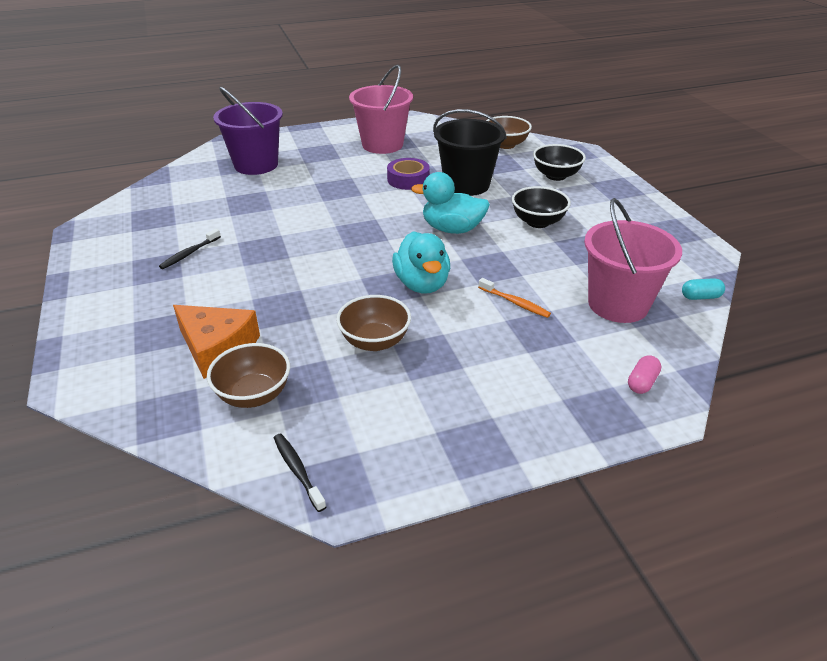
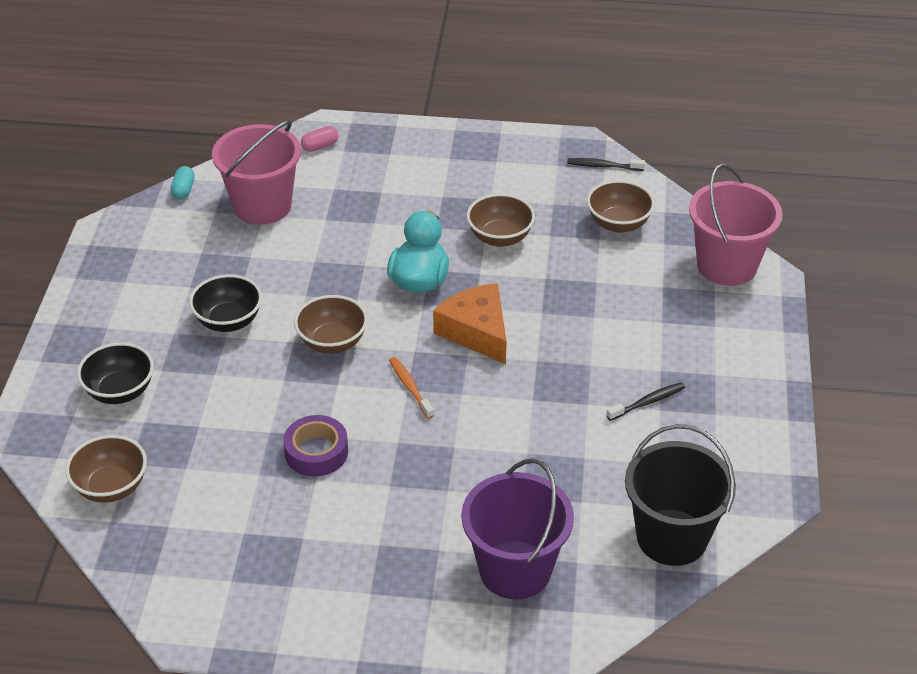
camera: 155 degrees left, 5 degrees up
orange cheese [173,305,260,379] -> orange cheese moved to [433,283,507,364]
black toothbrush [274,434,326,512] -> black toothbrush turned 105 degrees clockwise [567,158,645,171]
pink bucket [349,65,413,154] -> pink bucket moved to [689,164,783,286]
turquoise duck [411,172,490,234] -> brown bowl [294,295,368,354]
black bucket [433,109,507,196] -> black bucket moved to [625,424,736,566]
orange toothbrush [478,278,551,318] -> orange toothbrush moved to [389,357,434,419]
turquoise capsule [682,278,725,300] -> turquoise capsule turned 75 degrees clockwise [171,166,195,199]

